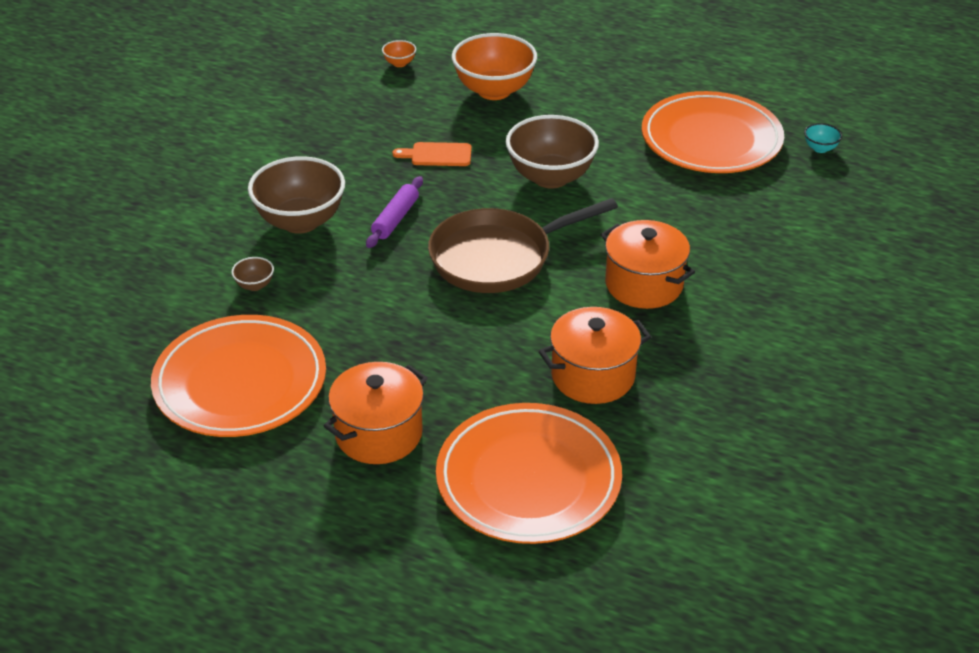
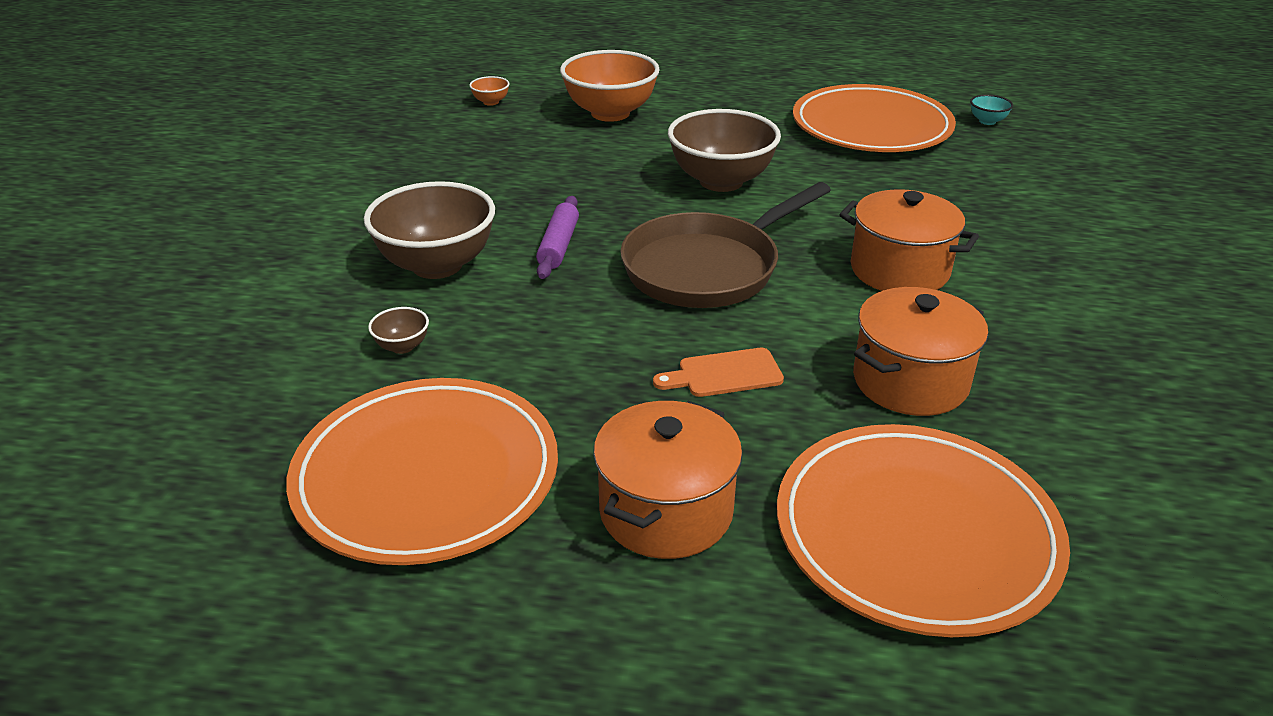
camera: 15 degrees left, 5 degrees down
orange cutting board [392,142,472,166] -> orange cutting board moved to [653,348,784,397]

